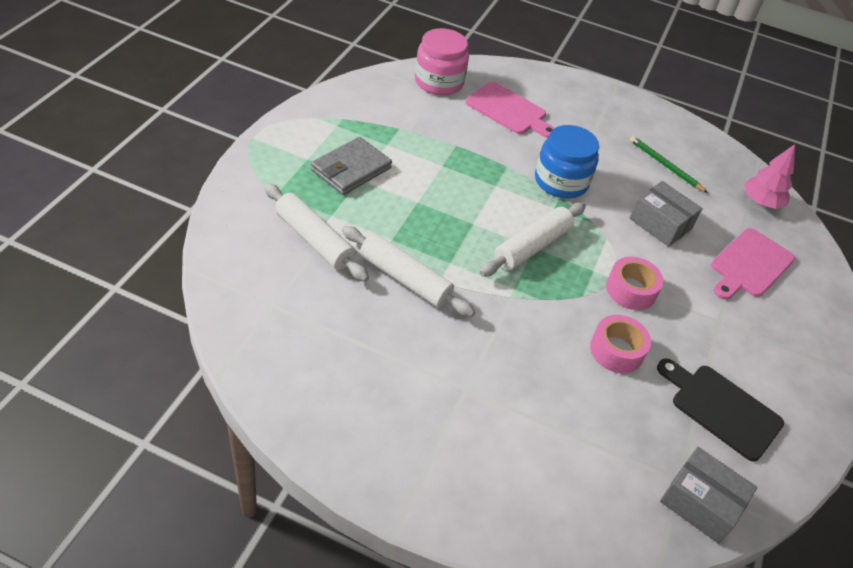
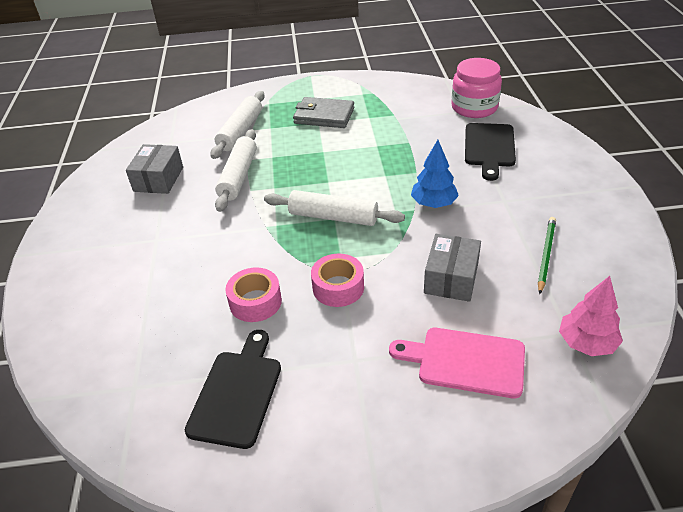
camera: 70 degrees right, 5 degrees down
pink cutting board [466,82,554,138] -> black cutting board [465,123,516,181]
blue jar [535,125,599,199] -> blue tree [411,140,459,208]
grey box [660,447,757,544] -> grey box moved to [126,144,183,194]

